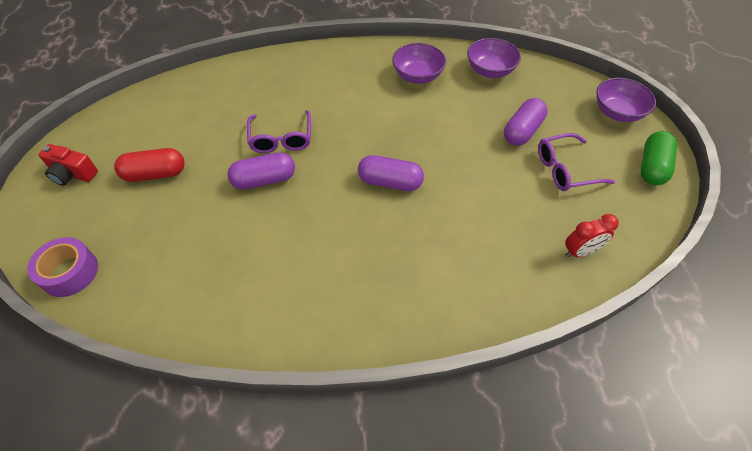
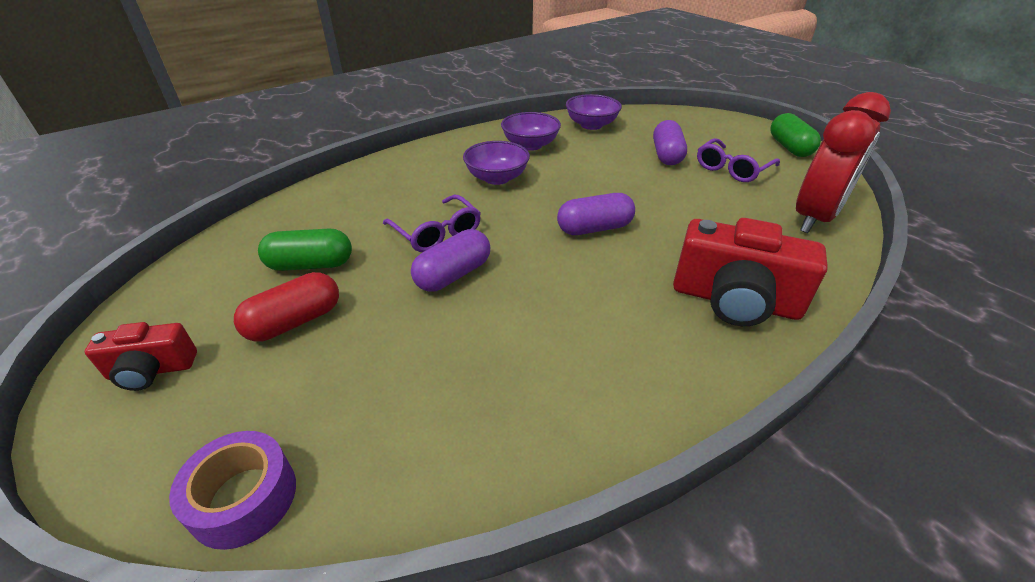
camera: 30 degrees left, 15 degrees down
red clock [565,214,619,257] -> red clock [796,92,891,233], size x2.05
purple bowl [596,78,656,122] -> purple bowl moved to [463,141,530,185]
none -> green capsule [258,228,352,271]
none -> red camera [673,218,828,326]

